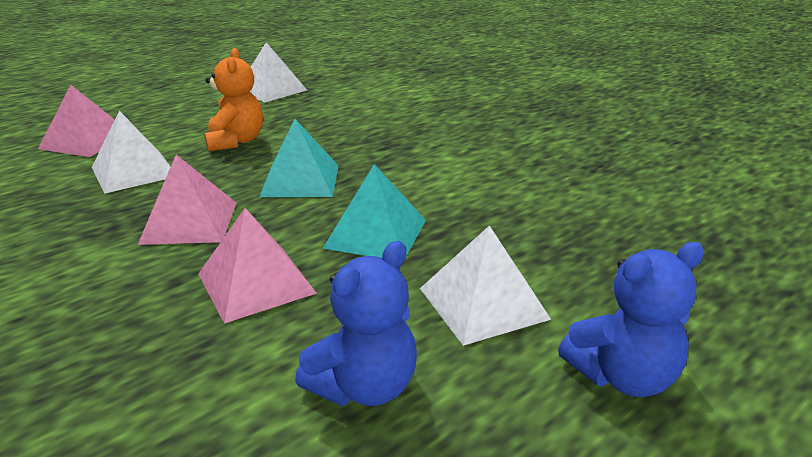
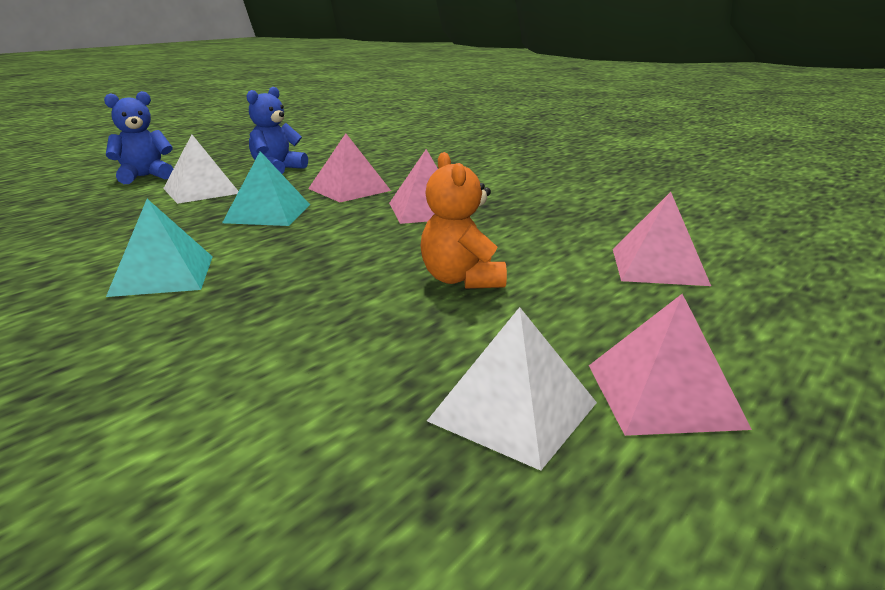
camera: 170 degrees right, 5 degrees down
white pyramid [92,111,171,193] -> none
turquoise pyramid [259,119,338,197] -> turquoise pyramid moved to [106,199,213,297]
none -> pink pyramid [589,294,752,436]

